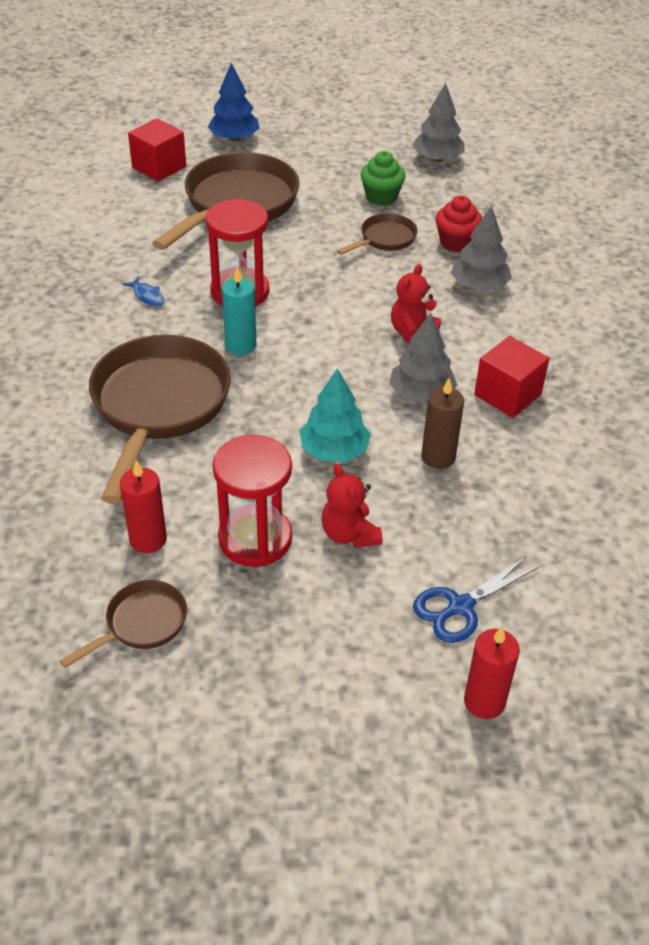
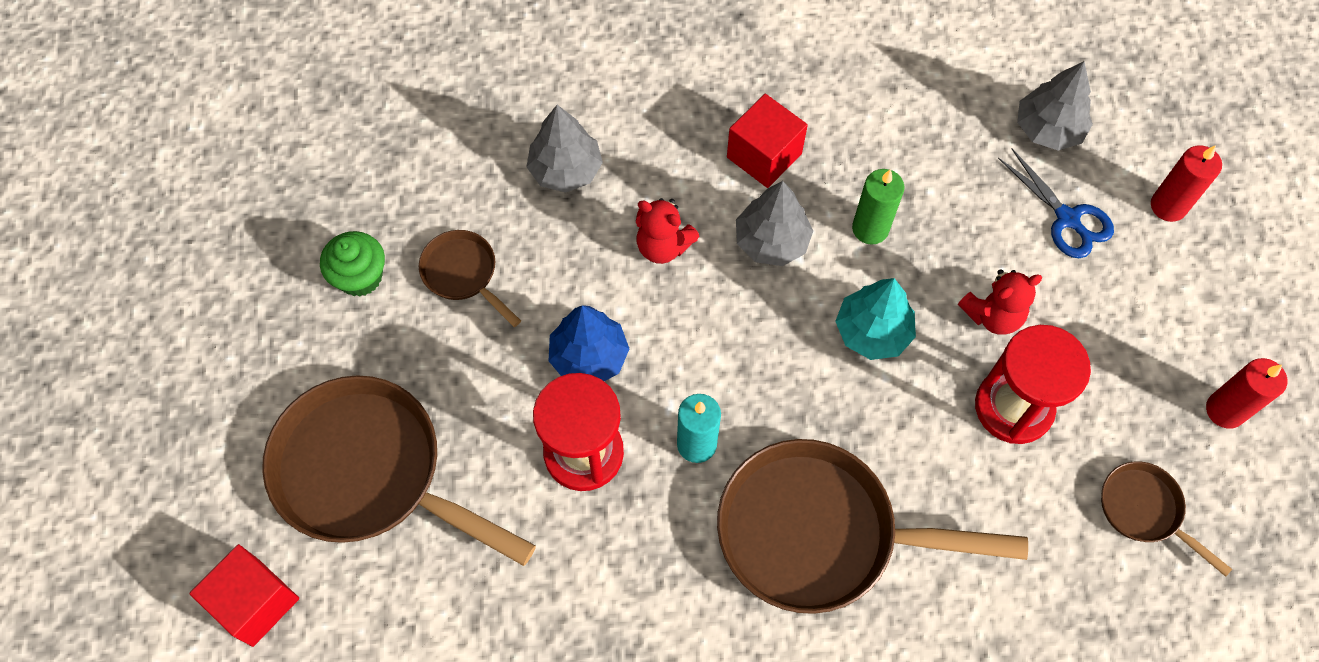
camera: 90 degrees left, 20 degrees up
red candle [120,460,167,553] -> red candle moved to [1206,358,1288,429]
blue fish [123,276,164,306] -> none
blue tree [208,63,260,141] -> blue tree moved to [549,305,629,381]
grey tree [412,83,465,162] -> grey tree moved to [1017,61,1093,150]
brown candle [421,378,464,469] -> green candle [852,169,905,245]
red cupcake [435,195,482,252] -> none

